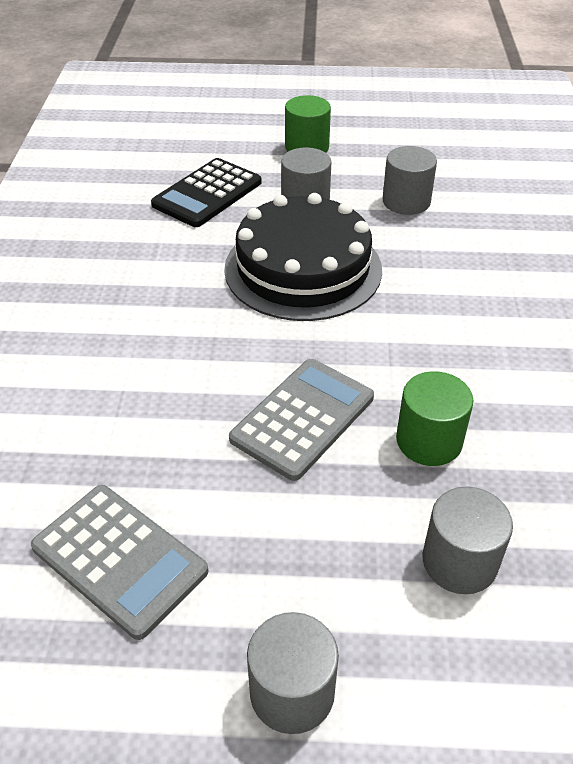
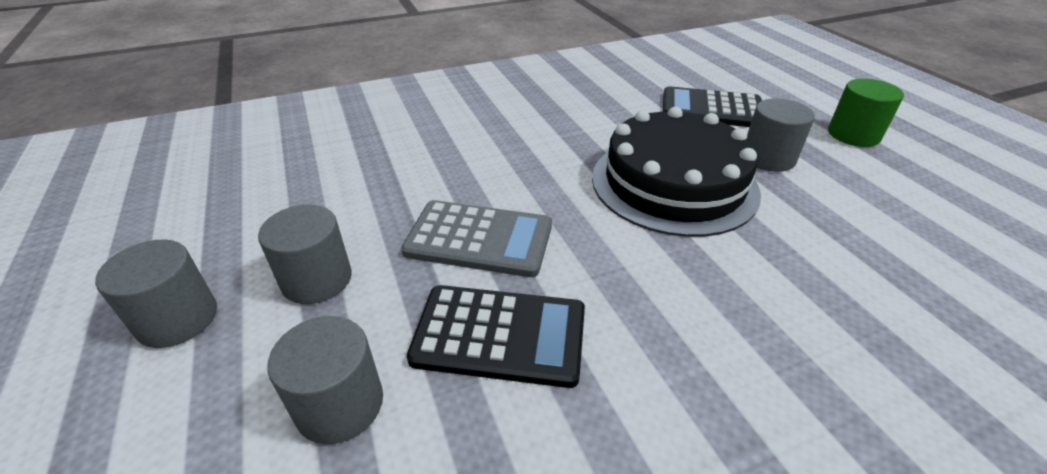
camera: 65 degrees right, 5 degrees down
grey calculator [31,485,208,640] -> none
grey cylinder [383,146,437,215] -> grey cylinder moved to [258,205,352,304]
green cylinder [396,371,473,466] -> black calculator [407,285,585,388]

